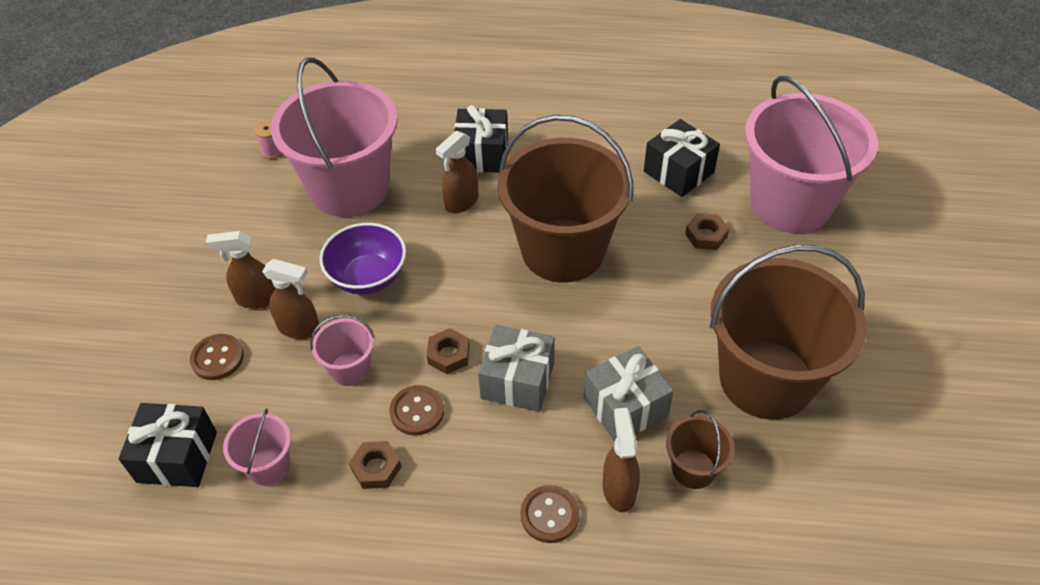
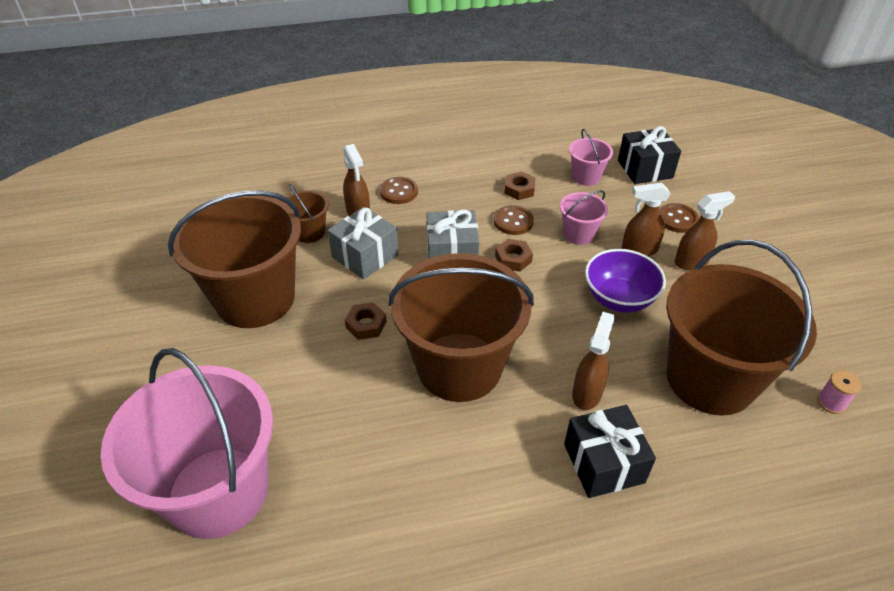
camera: 160 degrees right, 5 degrees down
pink bucket [271,57,398,217] -> brown bucket [666,240,817,416]
black gift [644,119,720,197] -> none
brown nut [685,213,729,250] -> brown nut moved to [345,302,387,340]

